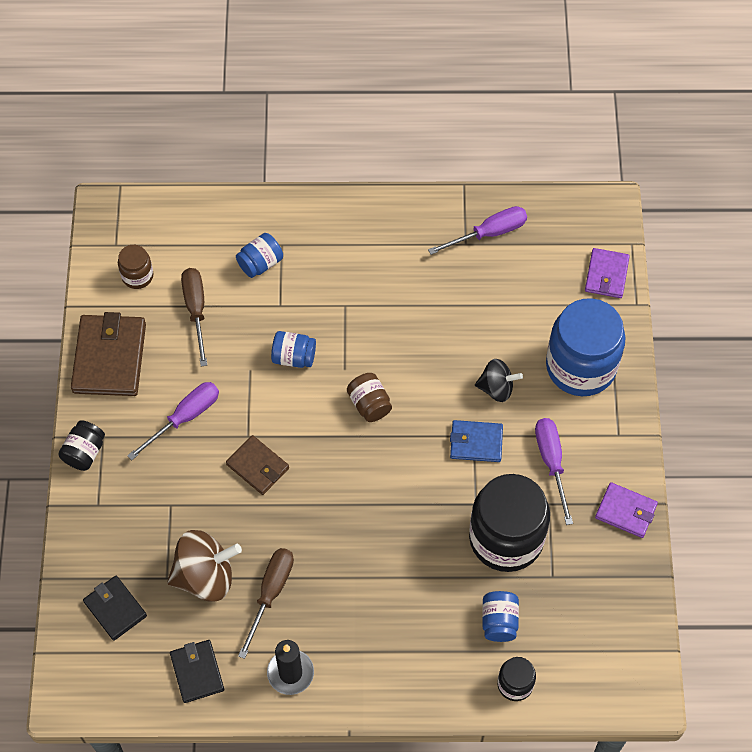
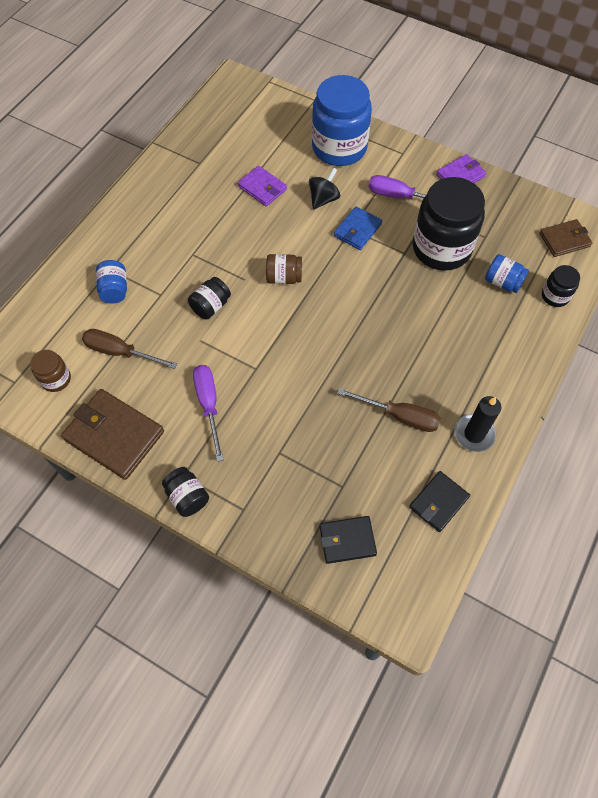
camera: 60 degrees left, 0 degrees up
brown spinning top [167,530,242,602] -> none
black wallet [170,640,224,703] -> black wallet turned 60 degrees counterclockwise [409,471,470,532]
brown wallet [226,435,289,495] -> brown wallet moved to [539,219,592,257]
brown screwdriver [238,548,294,659] -> brown screwdriver turned 150 degrees clockwise [337,388,441,432]
blue jar [271,331,316,368] -> black jar [188,277,231,319]
purple screwdriver [428,206,527,255] -> none
purple wallet [585,248,630,298] -> purple wallet moved to [238,166,287,206]

